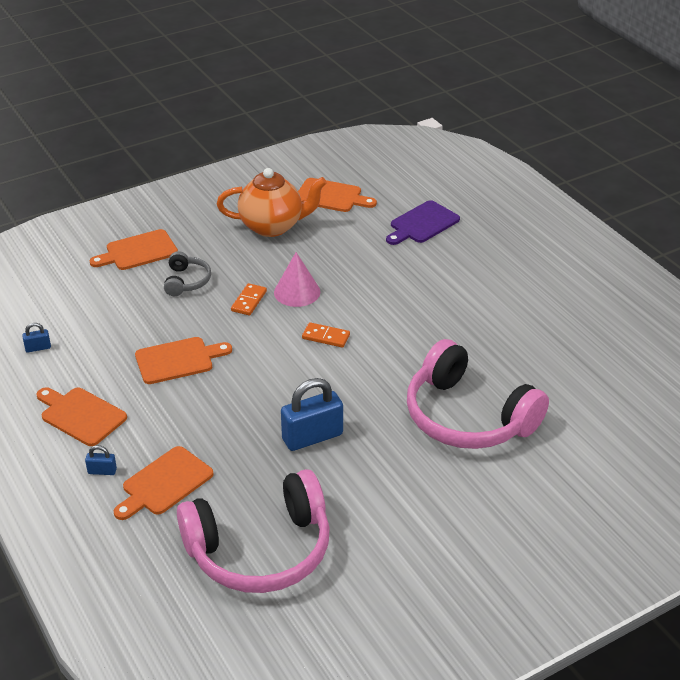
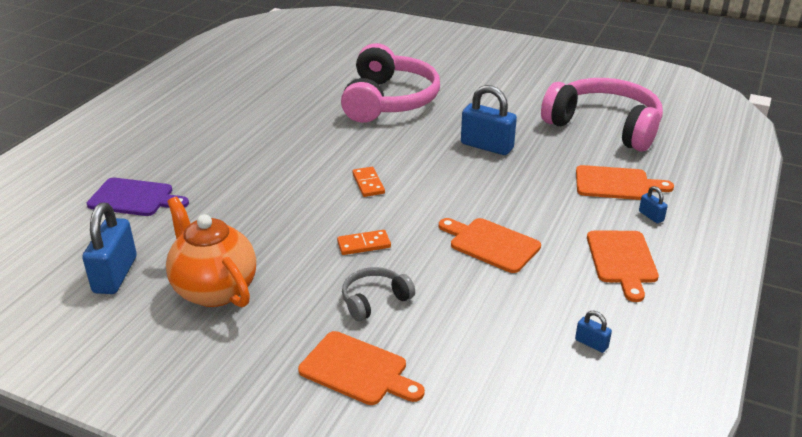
camera: 125 degrees left, 5 degrees down
pink cone [274,252,320,307] -> none
orange cutting board [298,178,377,212] -> blue padlock [82,203,137,294]

